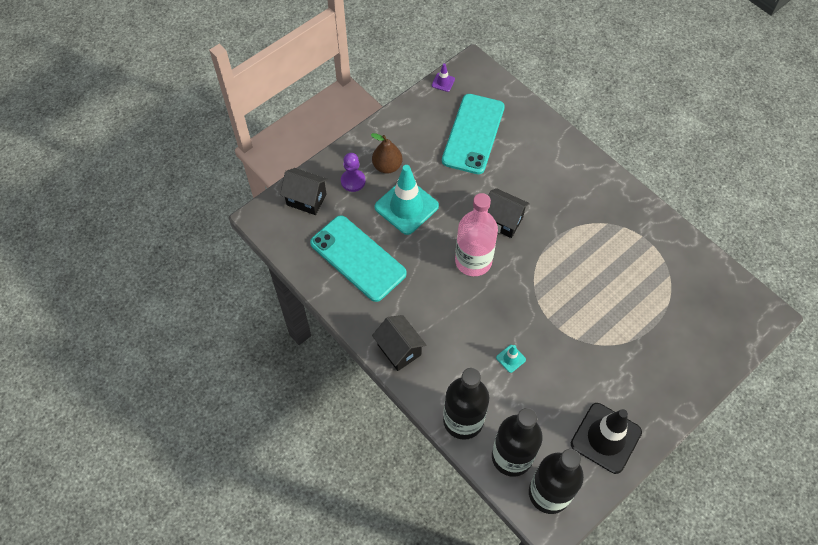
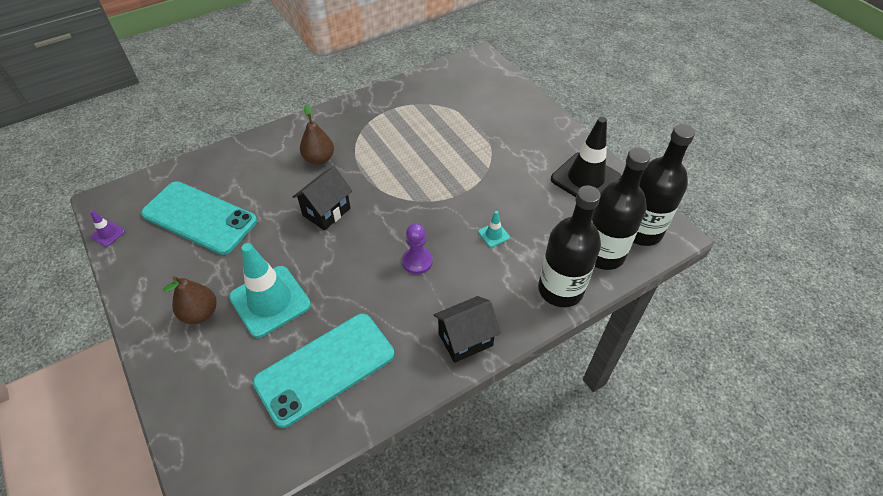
camera: 80 degrees left, 10 degrees down
black house [280,168,328,215] -> none
purple pawn [341,153,366,192] -> purple pawn moved to [402,223,433,274]
pink bottle [455,193,498,276] -> none
none -> brown pear [300,104,334,165]

